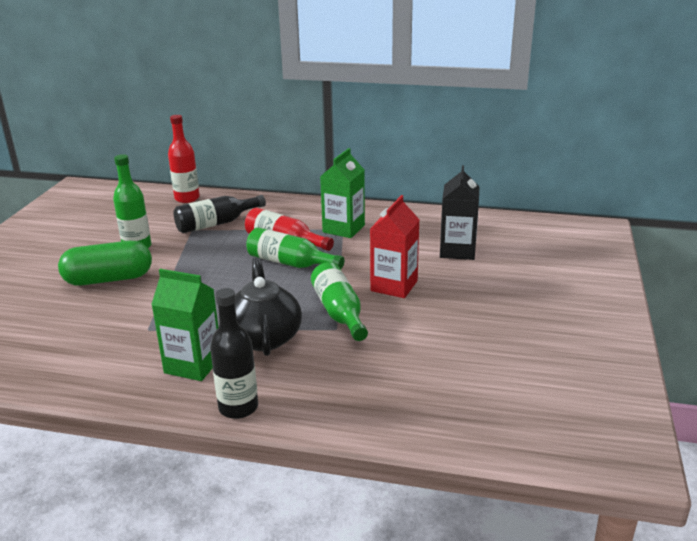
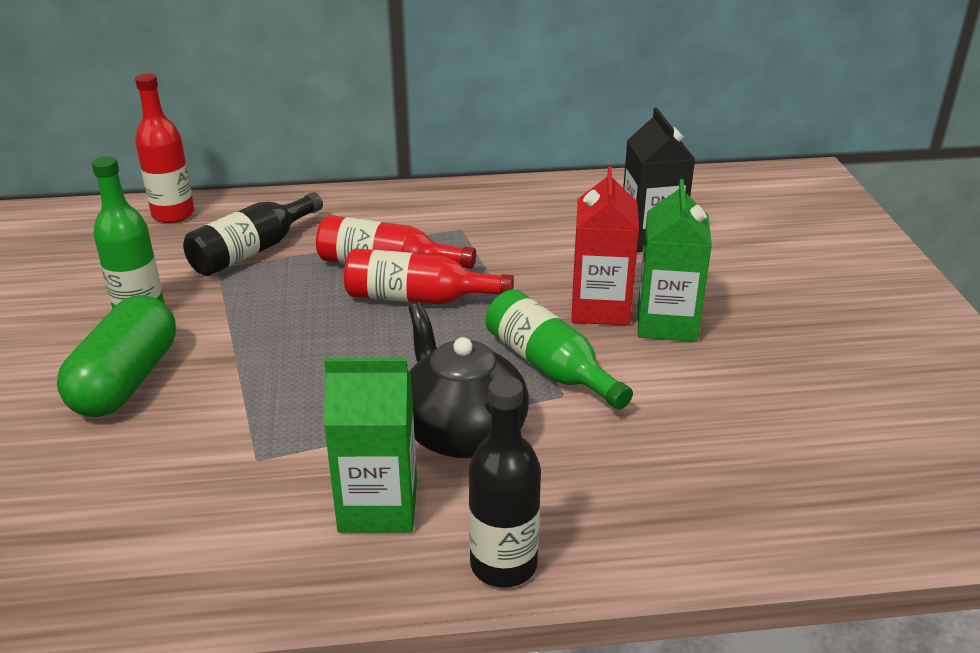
camera: 20 degrees left, 5 degrees up
green capsule [58,241,152,286] -> green capsule turned 45 degrees counterclockwise [57,295,176,417]
green bottle [246,227,345,269] -> red bottle [344,248,514,304]
green carton [320,148,365,238] -> green carton moved to [638,179,712,342]

